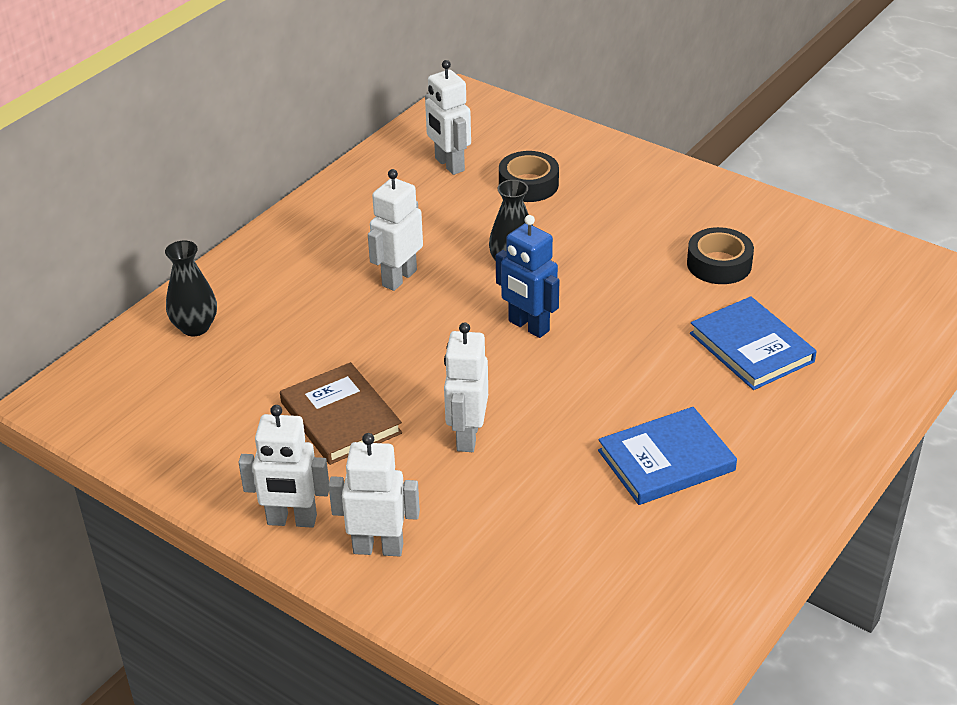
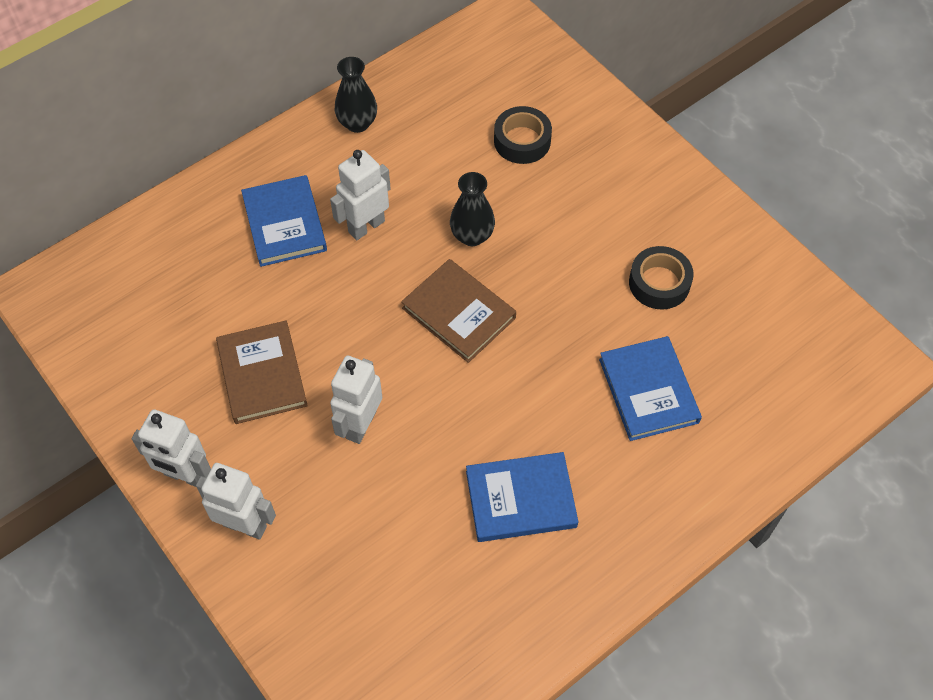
camera: 15 degrees right, 20 degrees up
black vase [165,241,217,336] -> black vase moved to [335,57,377,133]
white robot [425,60,471,175] -> none
blue robot [496,215,559,338] -> brown book [401,259,516,363]
none -> blue book [241,175,327,267]

